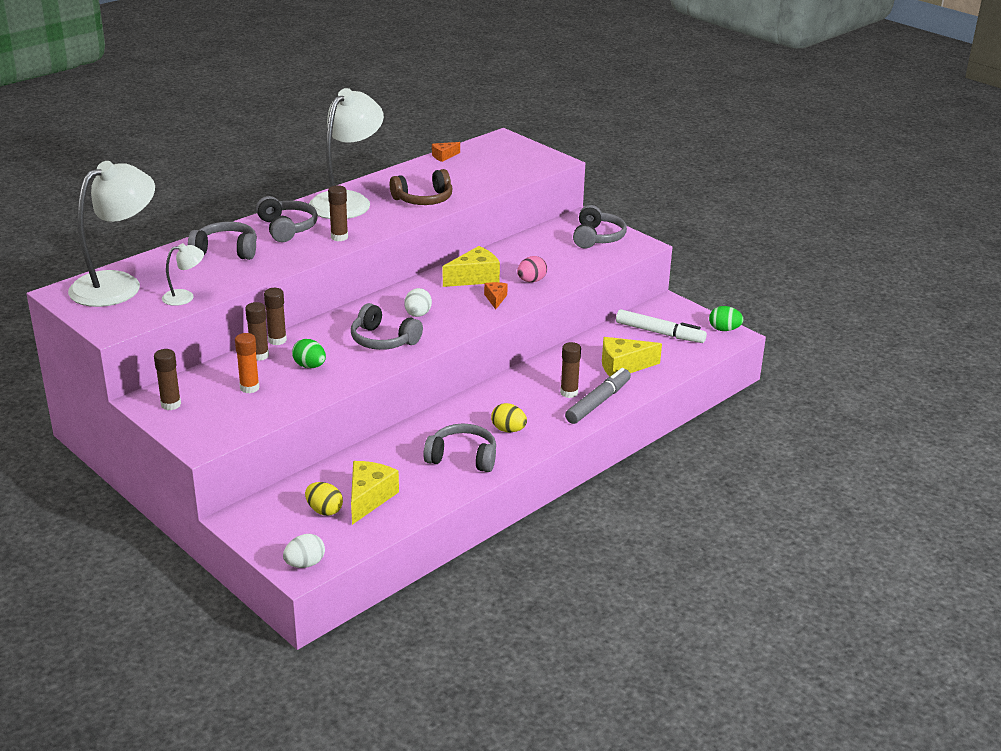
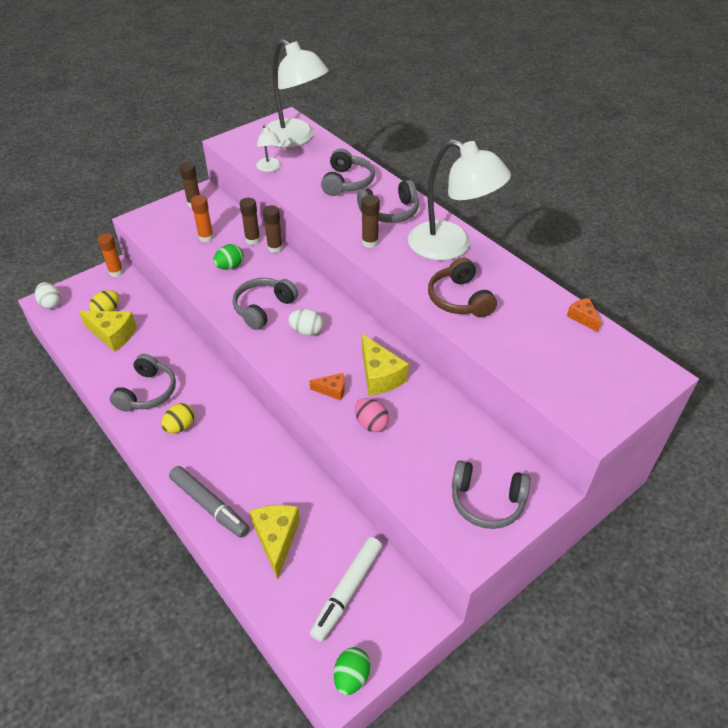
camera: 95 degrees right, 15 degrees up
brown glue stick [560,342,581,398] -> none
none -> orange glue stick [97,233,124,277]

